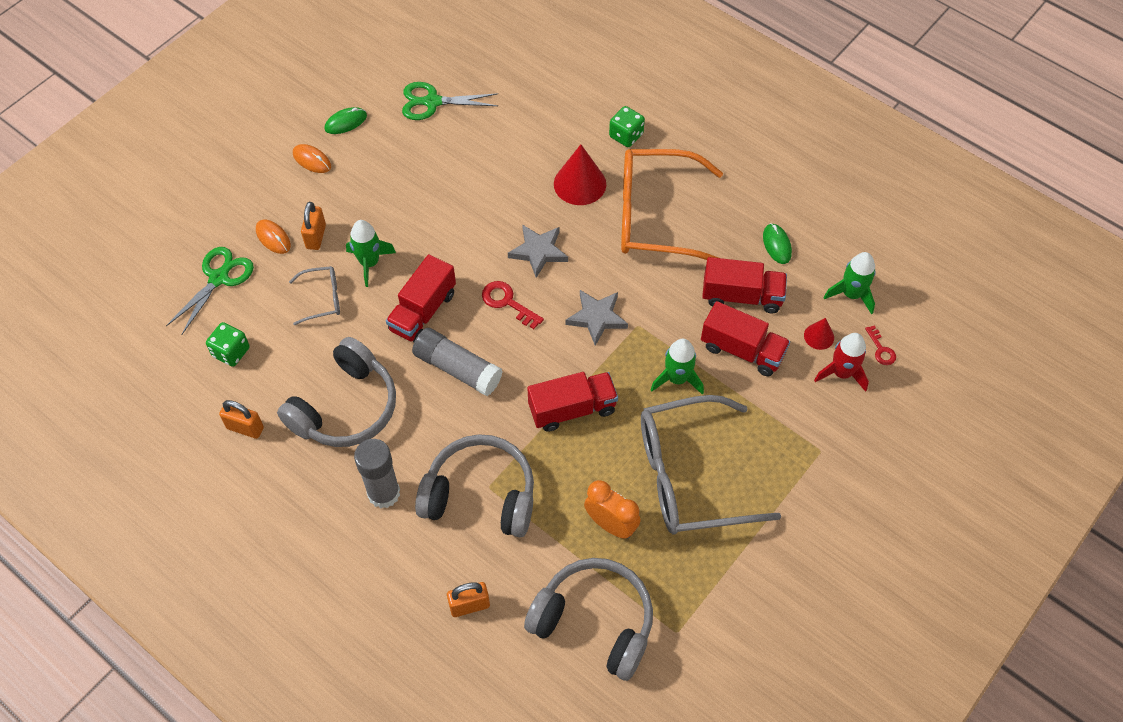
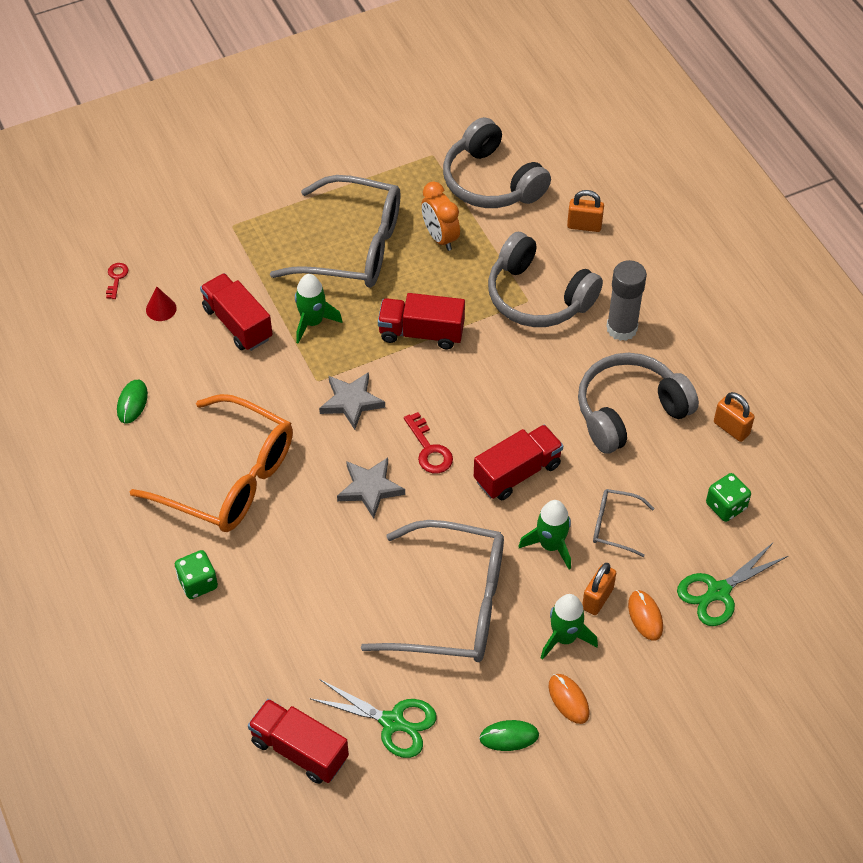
camera: 155 degrees left, 5 degrees down
grey glue stick [412,328,502,396] -> none
red cone [554,144,606,205] -> none
red truck [702,257,787,313] -> red truck moved to [248,699,349,784]
red rocket [814,333,869,392] -> none
green rocket [823,252,876,314] -> green rocket moved to [541,594,598,660]
none -> grey glasses [361,520,504,662]

